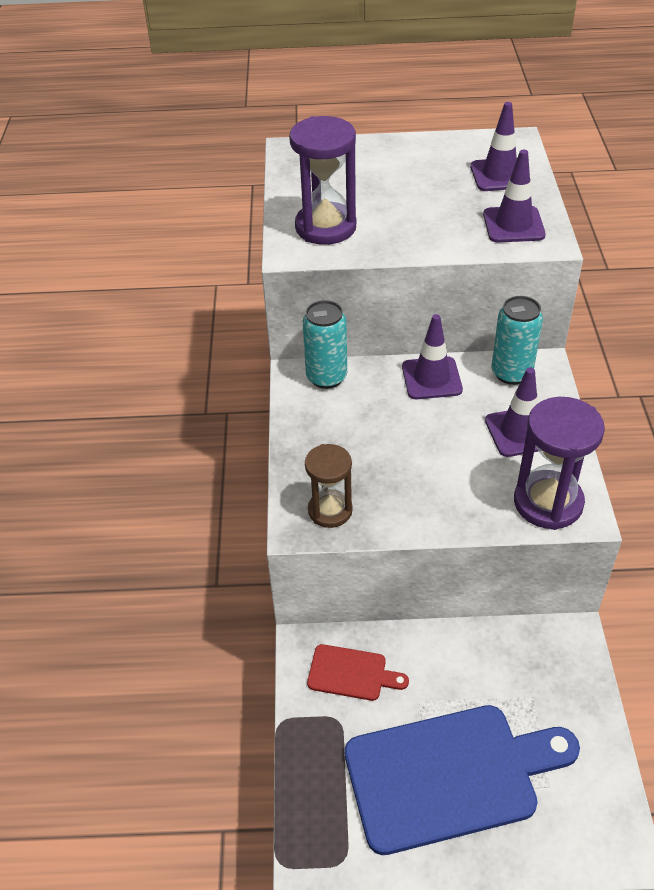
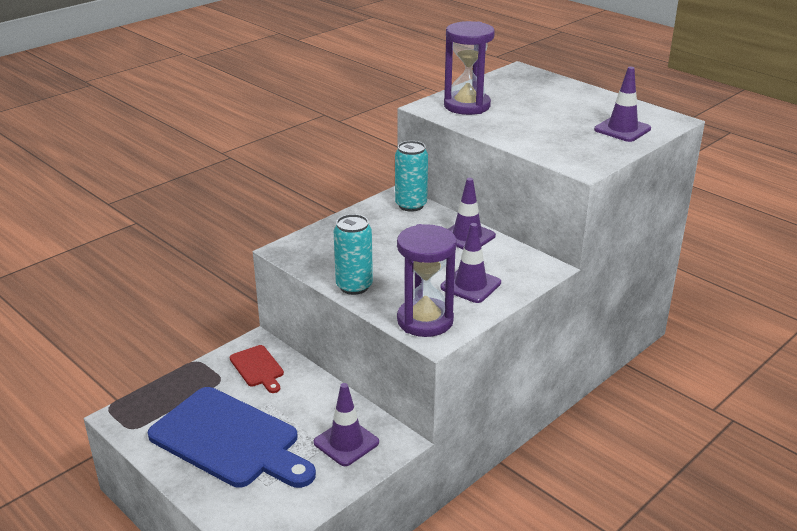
camera: 45 degrees right, 15 degrees down
brown hourglass [305,444,353,528] -> none
purple traffic cone [483,150,546,242] -> purple traffic cone moved to [314,383,379,466]
turquoise can [491,296,543,385] -> turquoise can moved to [334,214,373,295]

